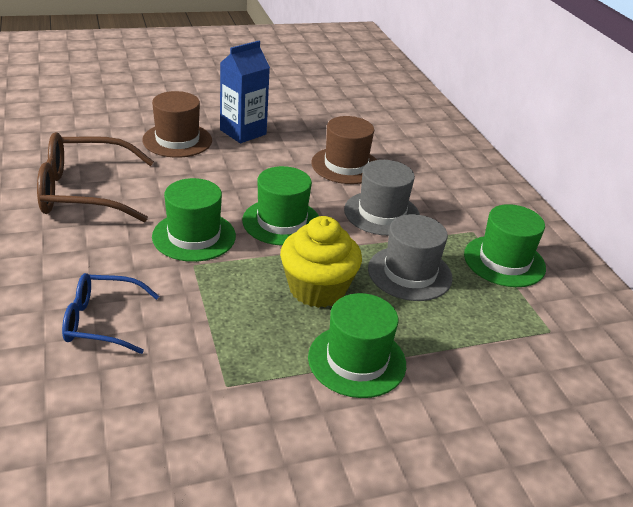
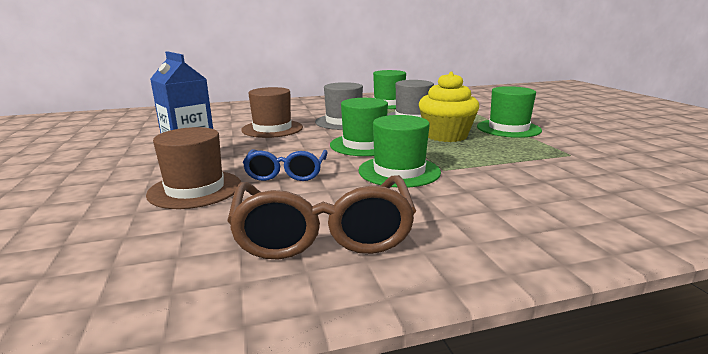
camera: 85 degrees left, 15 degrees down
blue glasses [62,273,159,354] -> blue glasses moved to [242,149,328,181]

